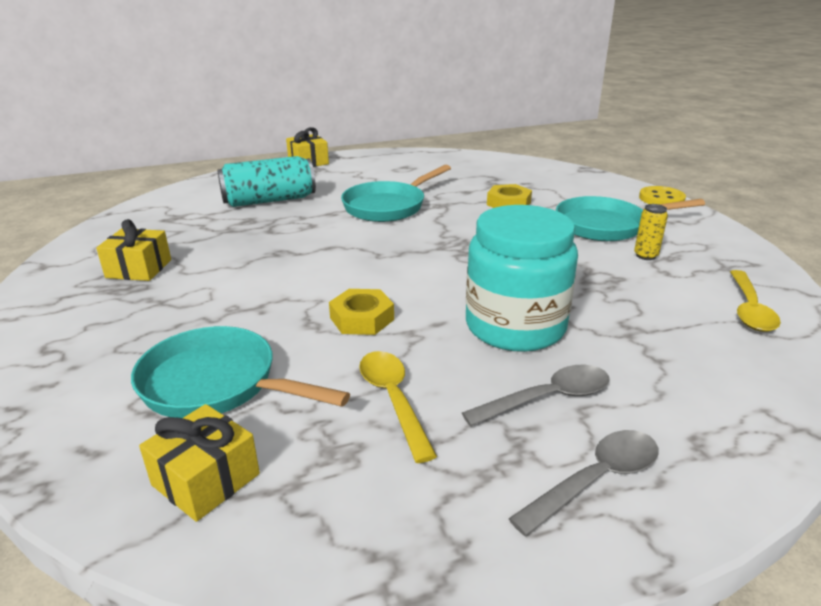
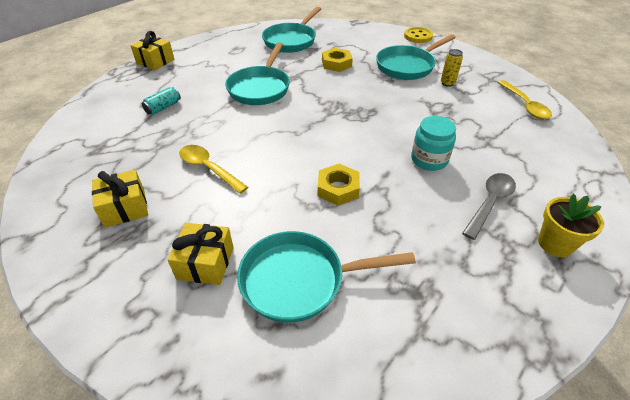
camera: 30 degrees left, 15 degrees up
yellow gift [139,404,260,522] -> yellow gift moved to [168,223,234,285]
turquoise can [217,156,316,207] -> turquoise can [142,87,181,115], size x0.48
yellow spoon [359,351,437,463] -> yellow spoon moved to [179,145,248,194]
turquoise jar [466,205,578,352] -> turquoise jar [411,116,456,171], size x0.56
grey spoon [509,430,658,536] -> yellow flower pot [538,194,604,257]
none -> turquoise pan [262,7,321,53]

